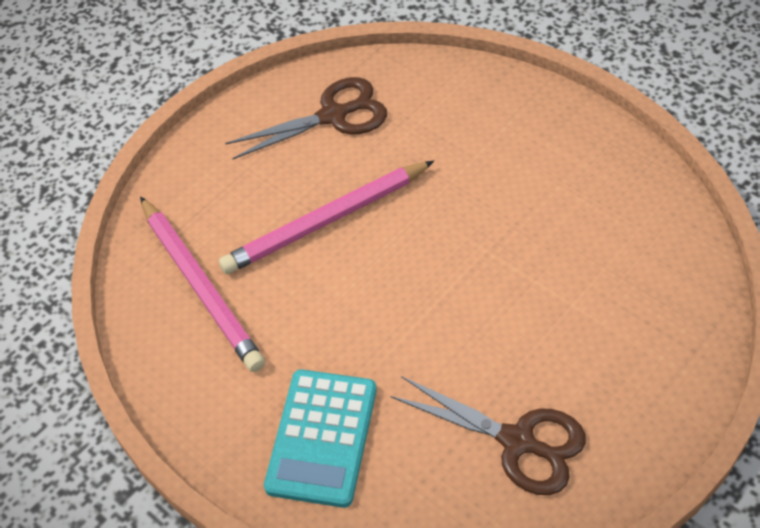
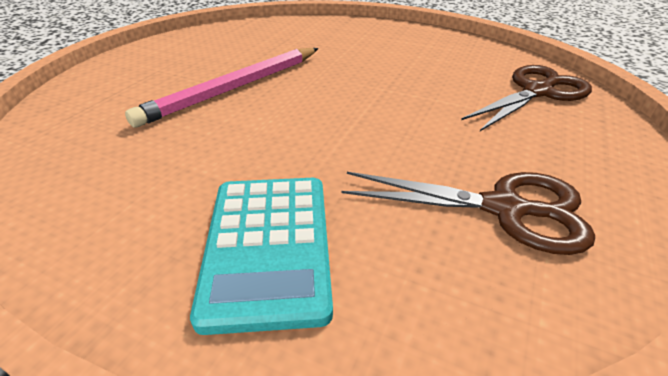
camera: 20 degrees left, 15 degrees down
pink pencil [140,196,265,372] -> none
brown scissors [225,77,387,159] -> brown scissors moved to [461,65,592,131]

